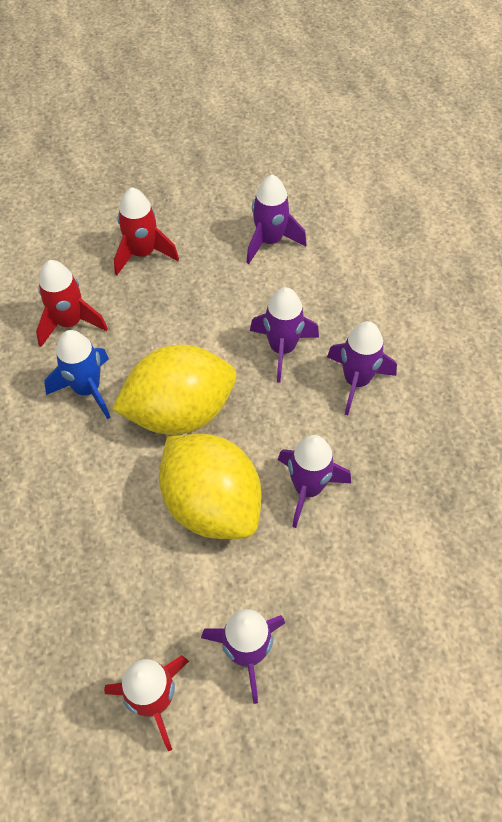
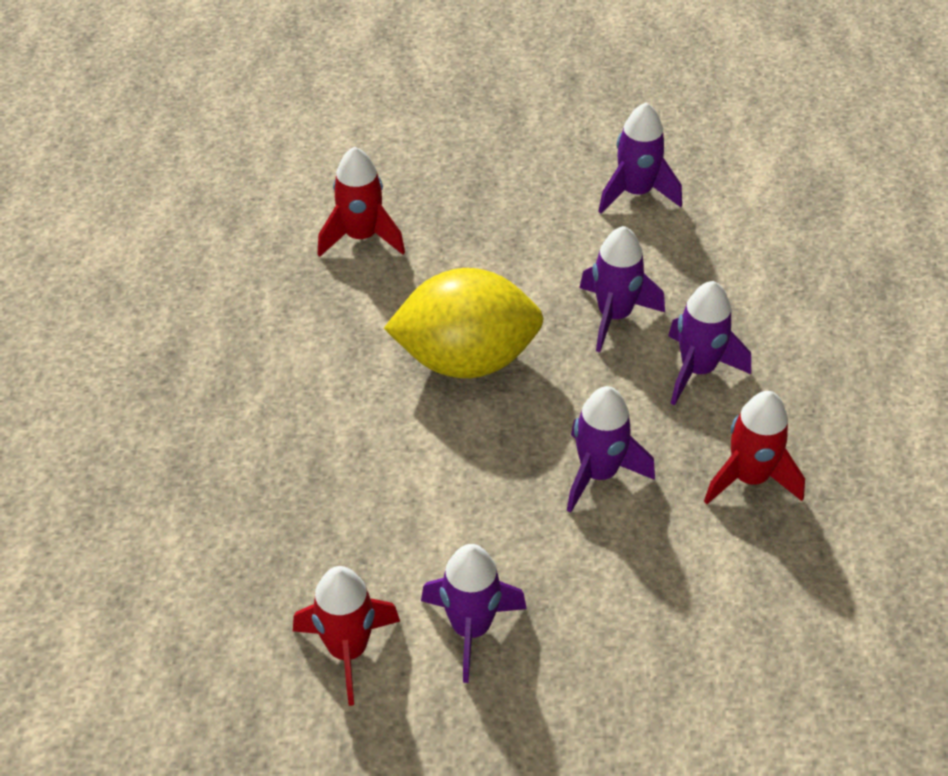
camera: 15 degrees right, 10 degrees down
blue rocket [44,330,110,419] -> none
red rocket [114,187,179,275] -> red rocket moved to [704,391,805,504]
yellow lemon [159,434,262,539] -> none

